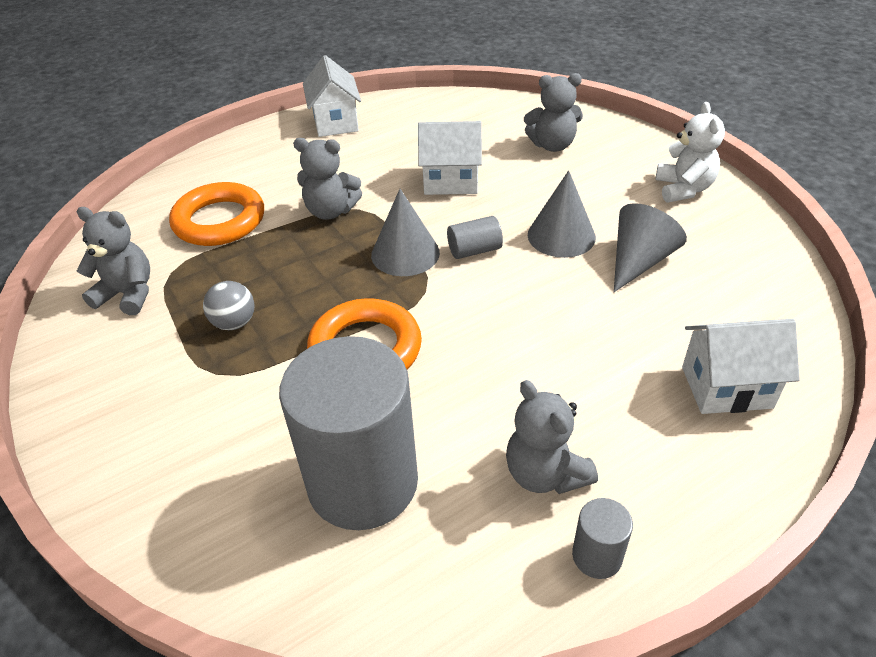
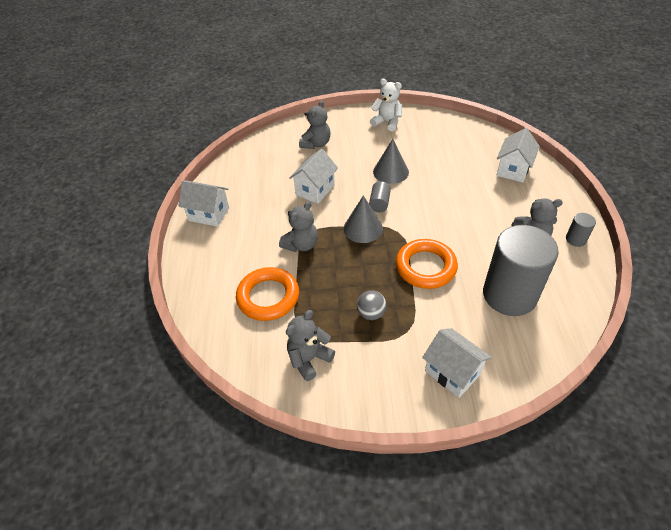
camera: 60 degrees left, 5 degrees up
grey cone [614,203,687,292] -> none
none -> white house [422,328,492,398]

